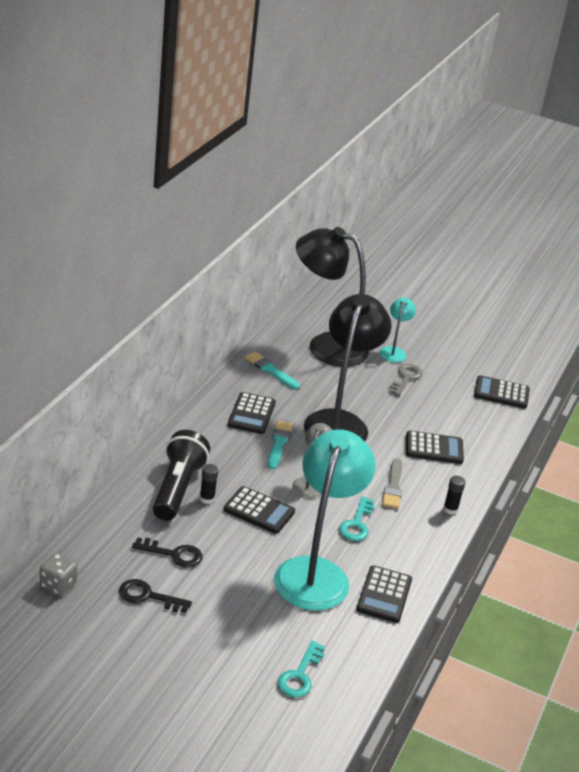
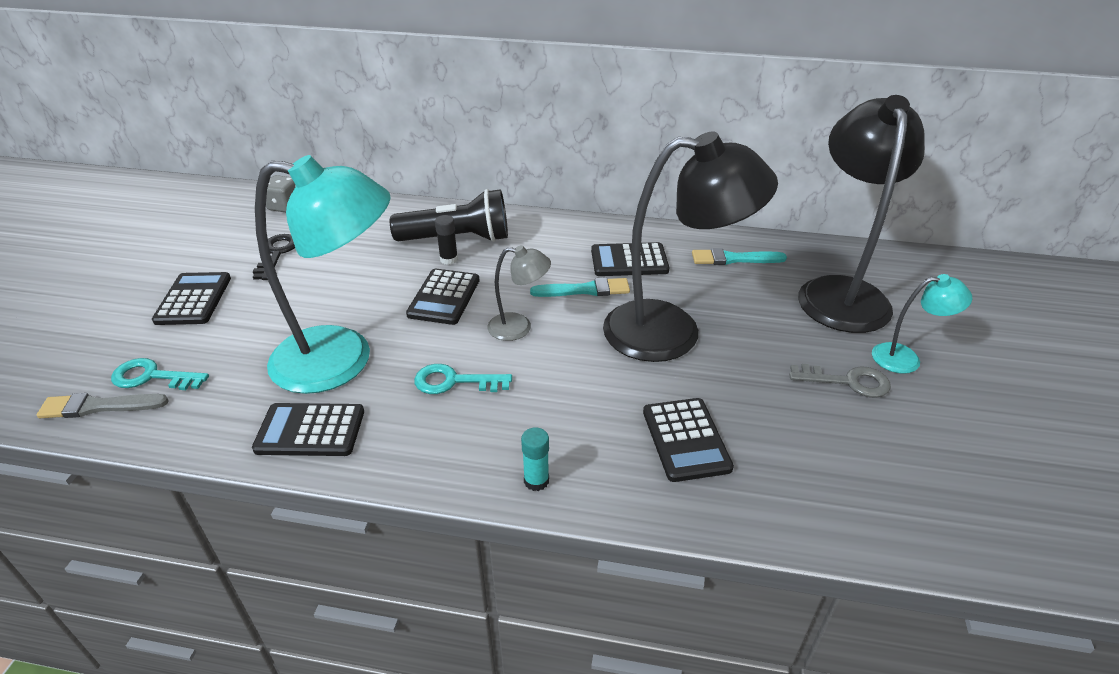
camera: 80 degrees right, 5 degrees up
black key [132,537,203,568] -> none
turquoise brush [245,352,300,389] -> turquoise brush turned 120 degrees counterclockwise [692,248,787,265]
grey brush [382,458,402,509] -> grey brush moved to [37,393,169,418]
black glue stick [443,476,466,515] -> turquoise glue stick [521,427,549,491]
black calculator [474,375,530,408] -> black calculator moved to [152,272,231,325]

